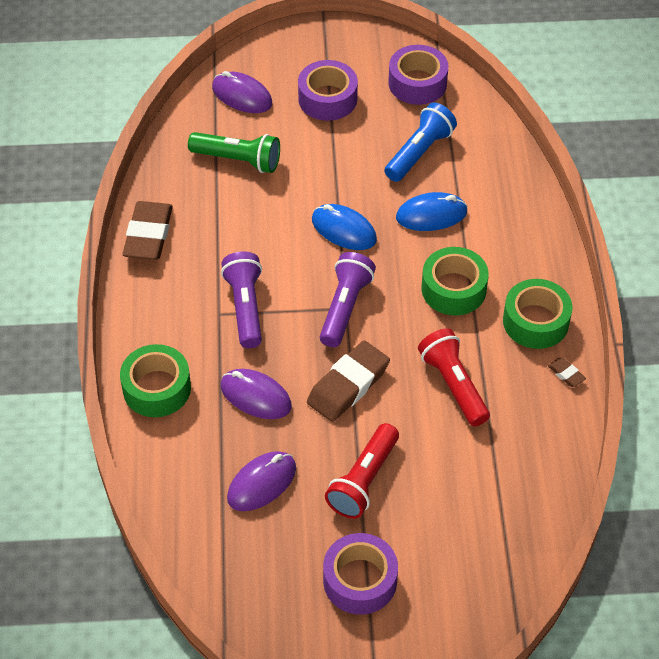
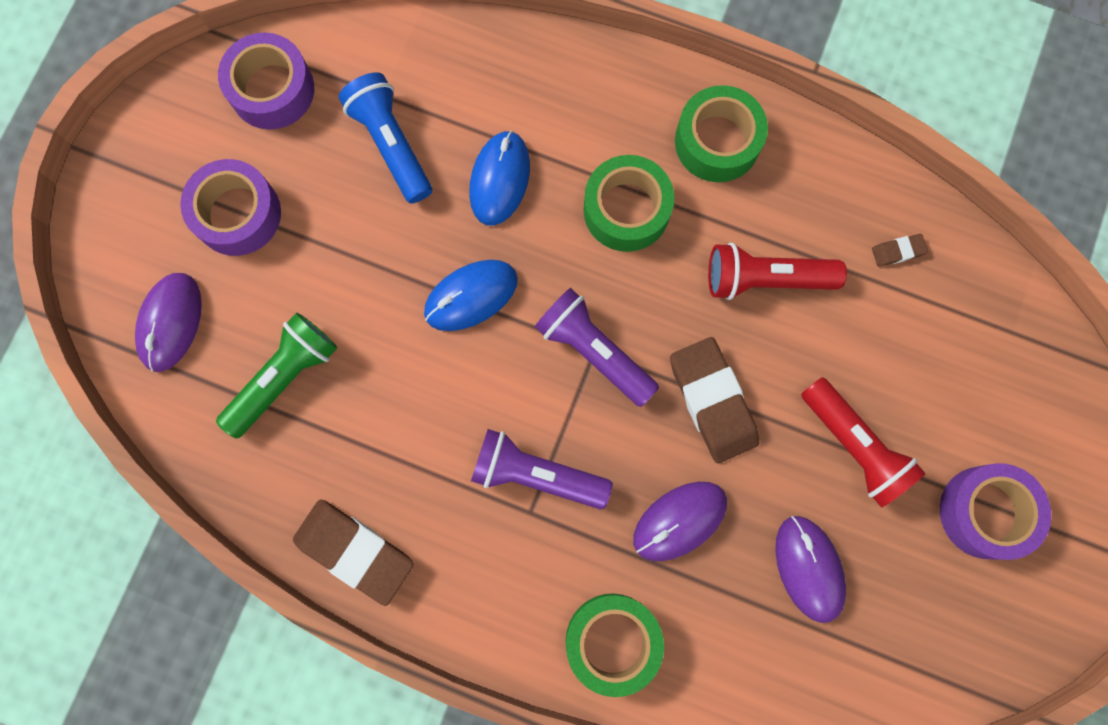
camera: 65 degrees left, 25 degrees up
purple mouse [212,71,272,113] -> purple mouse turned 45 degrees counterclockwise [135,273,202,372]
brown eraser [548,357,586,387] -> brown eraser moved to [872,234,928,267]

